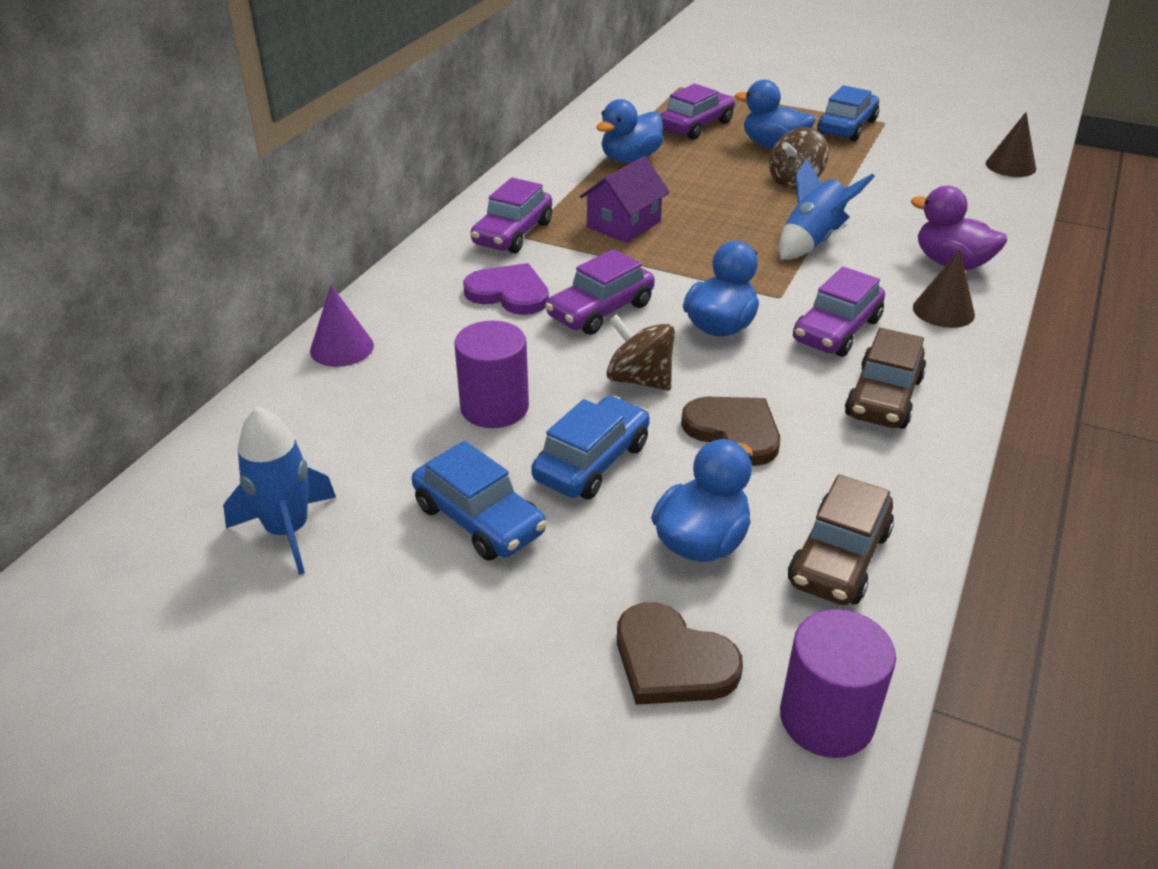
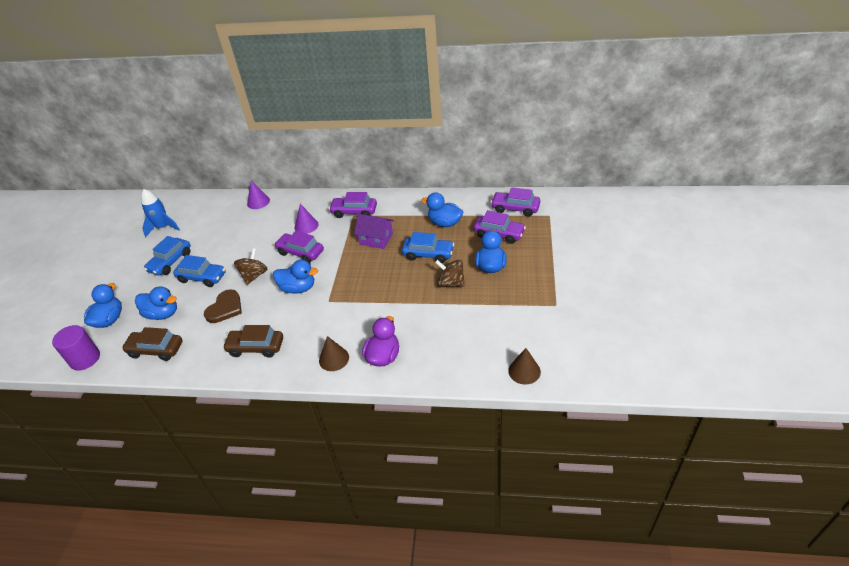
camera: 75 degrees right, 5 degrees up
purple cylinder [454,320,529,428] -> none
purple heart [463,263,549,315] -> purple cone [295,204,319,234]
brown heart [617,602,743,705] -> blue duck [84,283,122,328]
blue rocket [779,158,875,260] -> none
purple car [793,267,885,357] -> purple car moved to [491,187,540,217]
blue car [817,85,879,141] -> blue car moved to [402,232,454,263]

